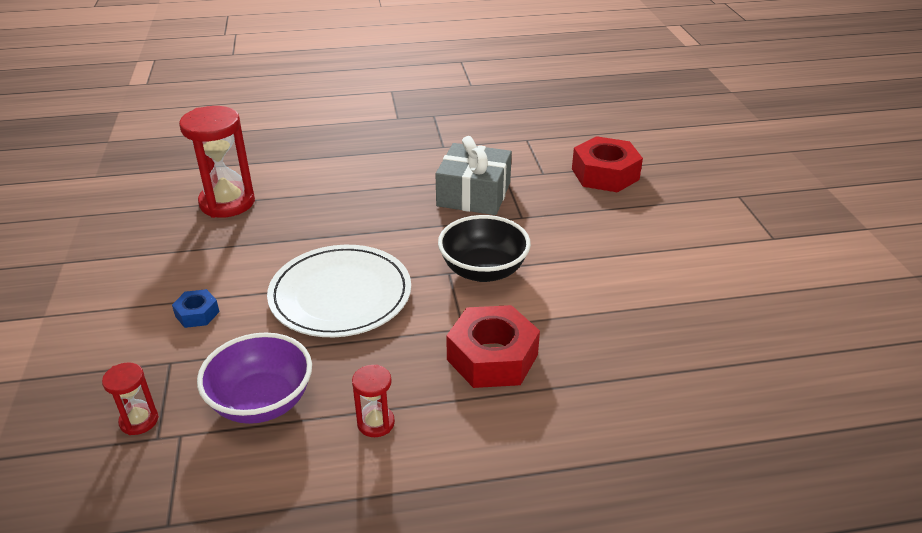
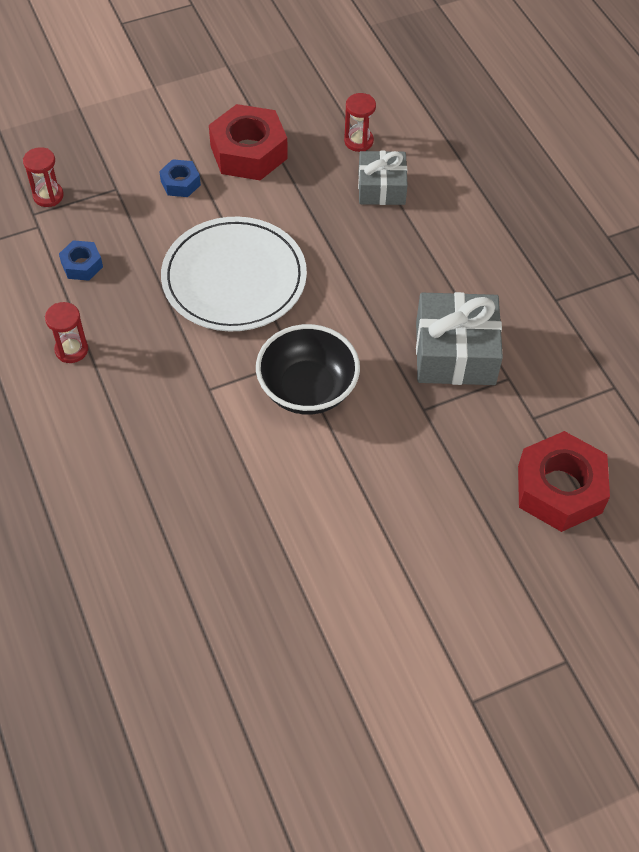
camera: 75 degrees right, 20 degrees up
red hourglass [179,106,255,218] -> red hourglass [344,93,376,152], size x0.49
purple bowl [197,333,312,424] -> blue nut [59,240,103,281]
red nut [446,305,540,388] -> red nut moved to [209,104,288,180]
none -> grey gift [358,151,408,205]

